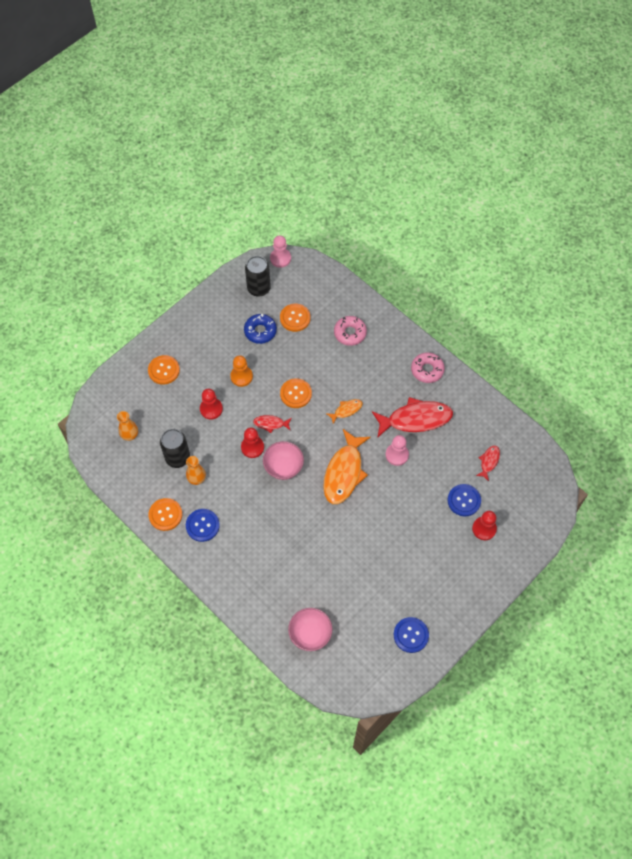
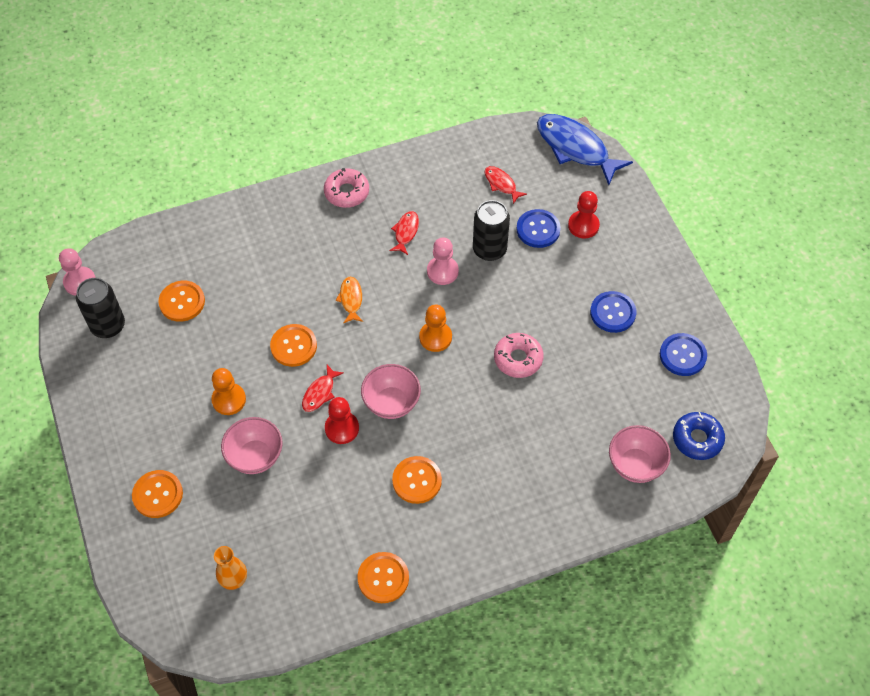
camera: 65 degrees left, 5 degrees down
black can [160,429,190,468] -> black can moved to [473,200,510,261]
orange vase [186,456,206,485] -> none
blue button [186,509,220,542] -> blue button moved to [590,291,637,333]
red pawn [200,389,223,420] -> pink bowl [221,417,283,474]
blue donut [244,314,277,344] -> blue donut moved to [673,412,725,460]
orange fish [323,429,371,504] -> orange pawn [419,304,452,352]
pink donut [334,316,367,346] -> pink donut moved to [494,333,544,378]
red fish [372,397,453,438] -> red fish [390,211,419,255], size x0.48
none -> orange button [392,456,442,504]
none -> blue fish [537,114,633,185]

